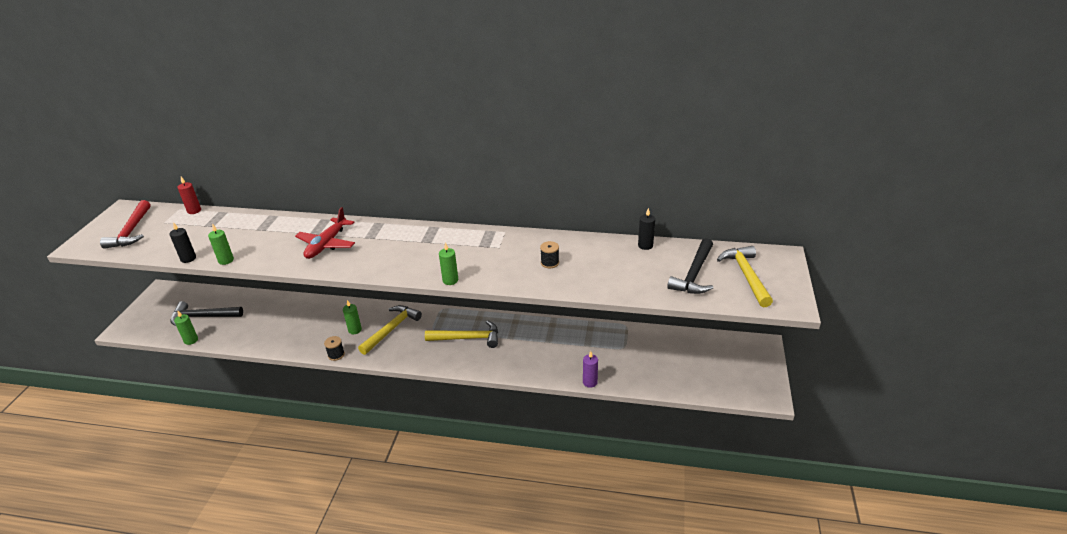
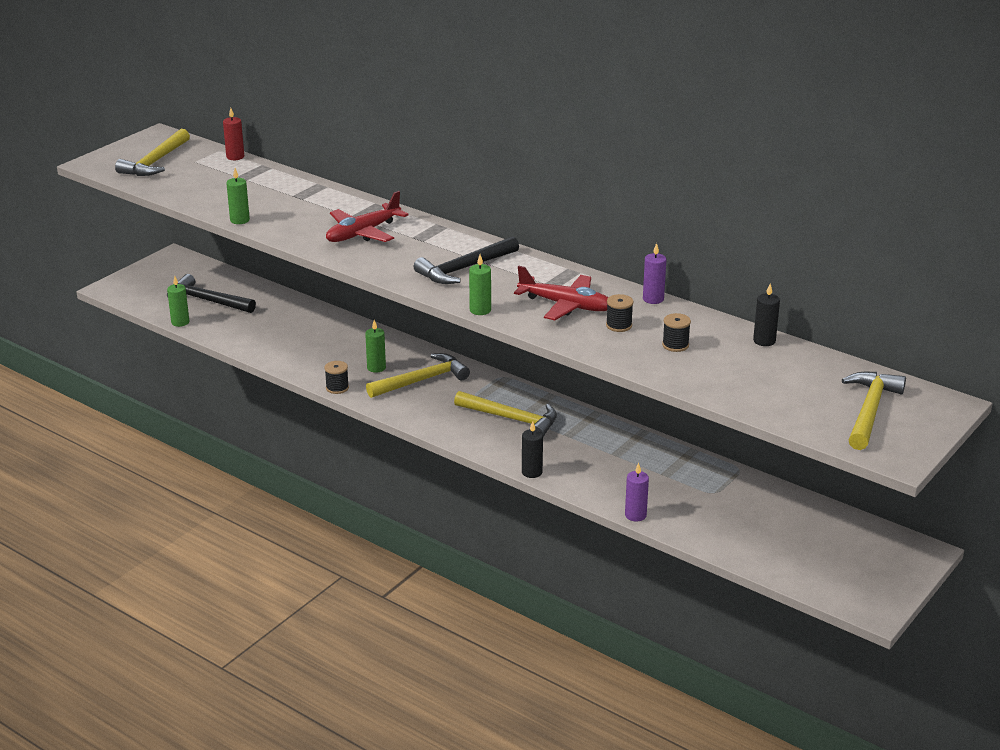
camera: 25 degrees right, 5 degrees down
red hammer [100,200,151,249] -> yellow hammer [115,129,190,176]
black candle [170,222,196,263] -> black candle moved to [522,421,543,478]
black hammer [667,238,713,294] -> black hammer moved to [414,236,519,284]
none -> red plane [514,266,609,320]
none -> purple candle [643,243,666,304]
none -> black spool [662,313,691,352]

